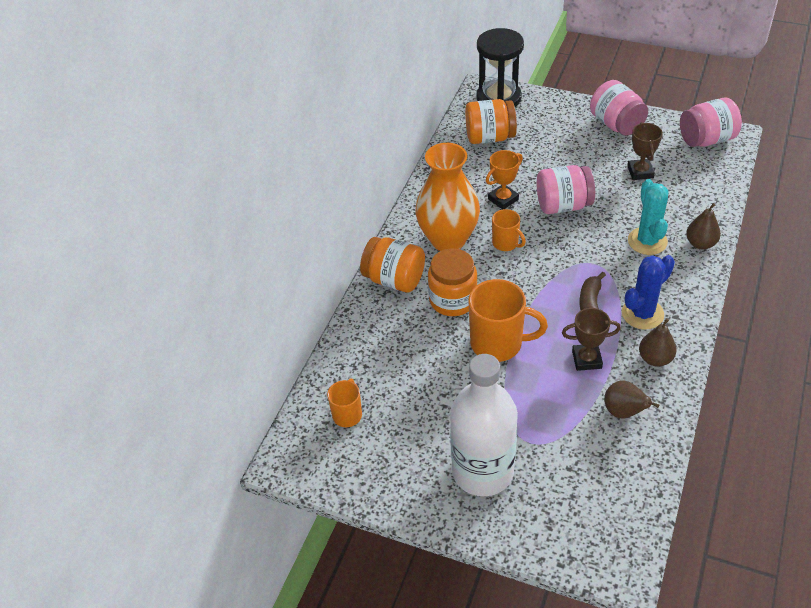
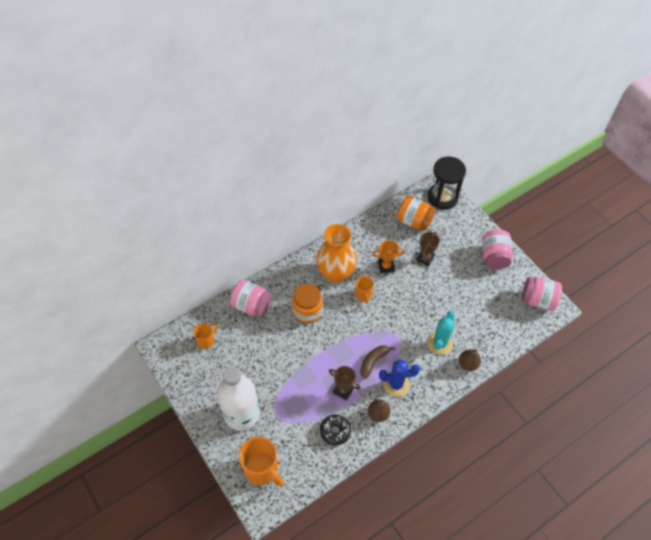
camera: 30 degrees right, 10 degrees up
orange jar [360,237,425,293] -> none
orange mug [469,279,548,362] -> orange mug moved to [239,437,284,487]
pink jar [537,165,595,214] -> pink jar moved to [230,279,272,317]
brown pear [604,380,659,418] -> black donut [320,415,351,446]
brown trophy [627,122,663,180] -> brown trophy moved to [416,231,440,266]

